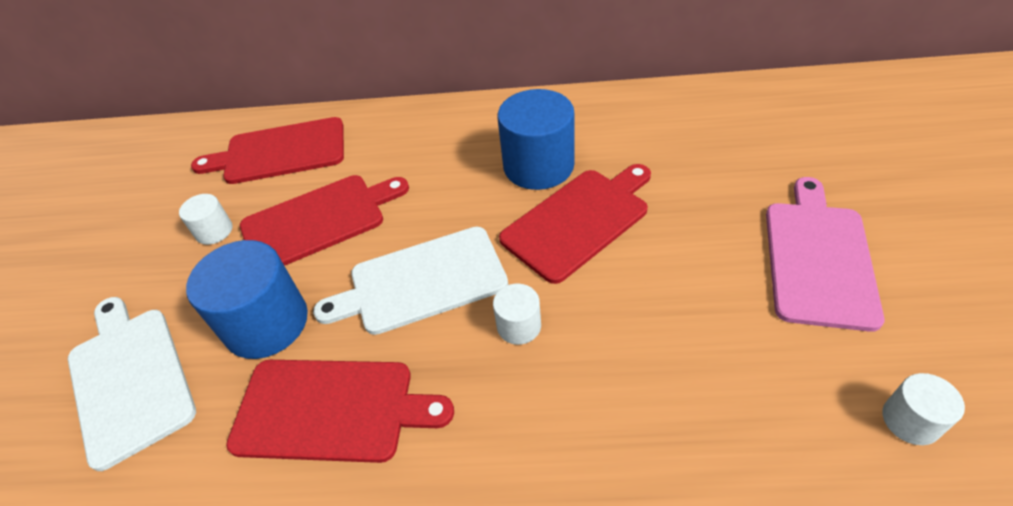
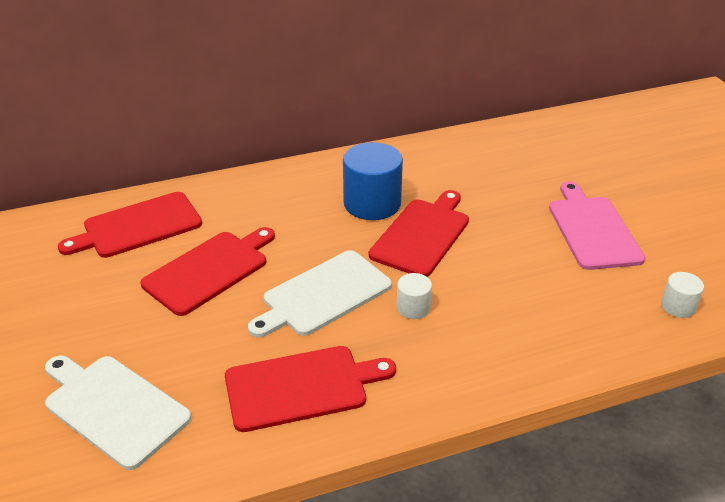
camera: 25 degrees left, 10 degrees down
white cylinder [179,194,233,245] -> none
blue cylinder [186,240,308,359] -> none

